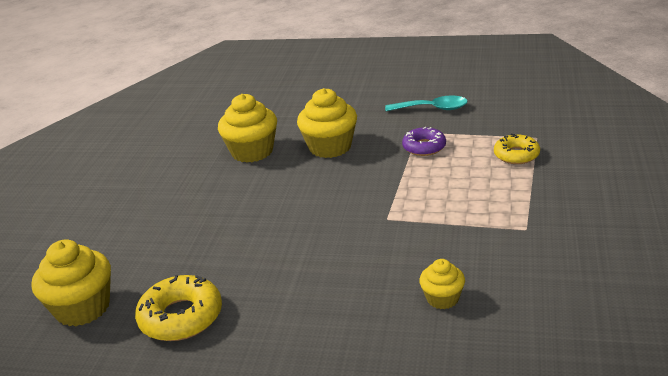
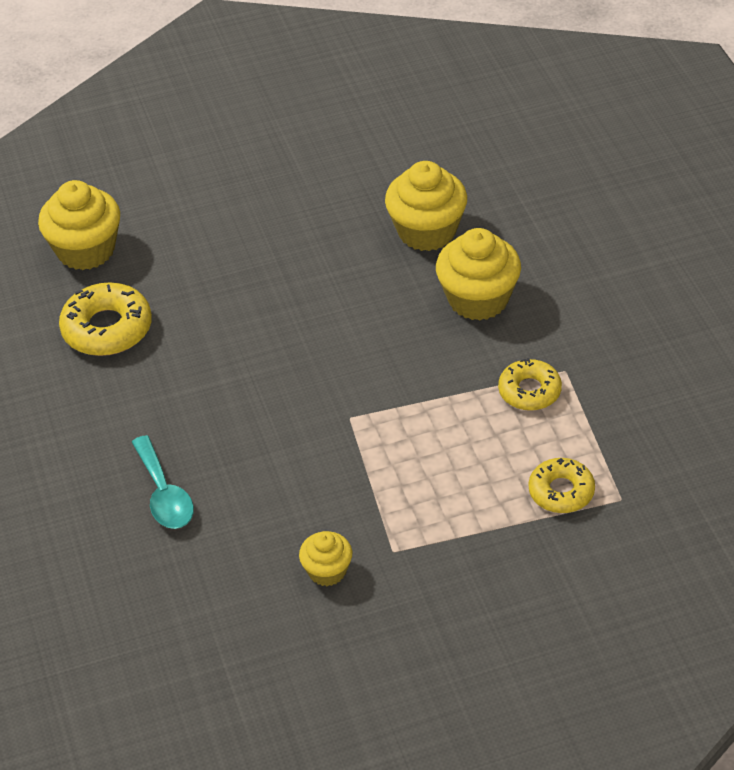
camera: 60 degrees right, 15 degrees up
turquoise spoon [385,96,468,111] -> turquoise spoon moved to [132,435,194,529]
purple donut [402,127,446,156] -> yellow donut [498,358,562,411]
yellow cupcake [419,259,465,309] -> yellow cupcake moved to [299,531,352,586]

